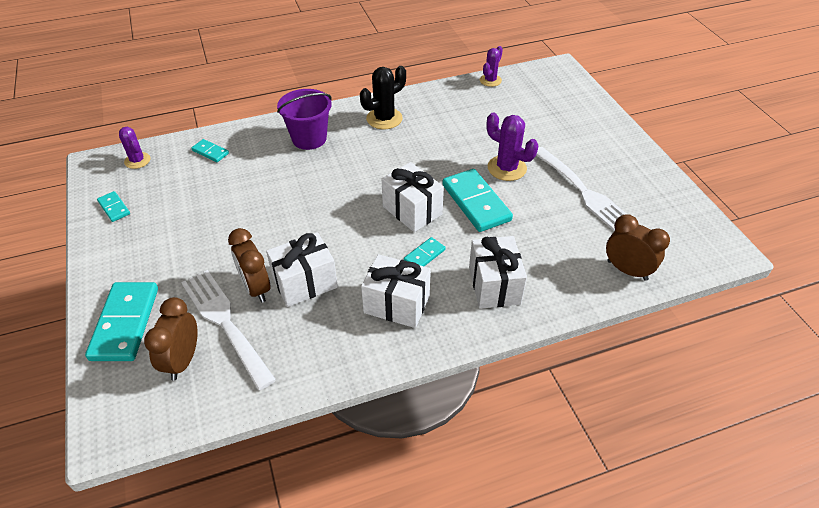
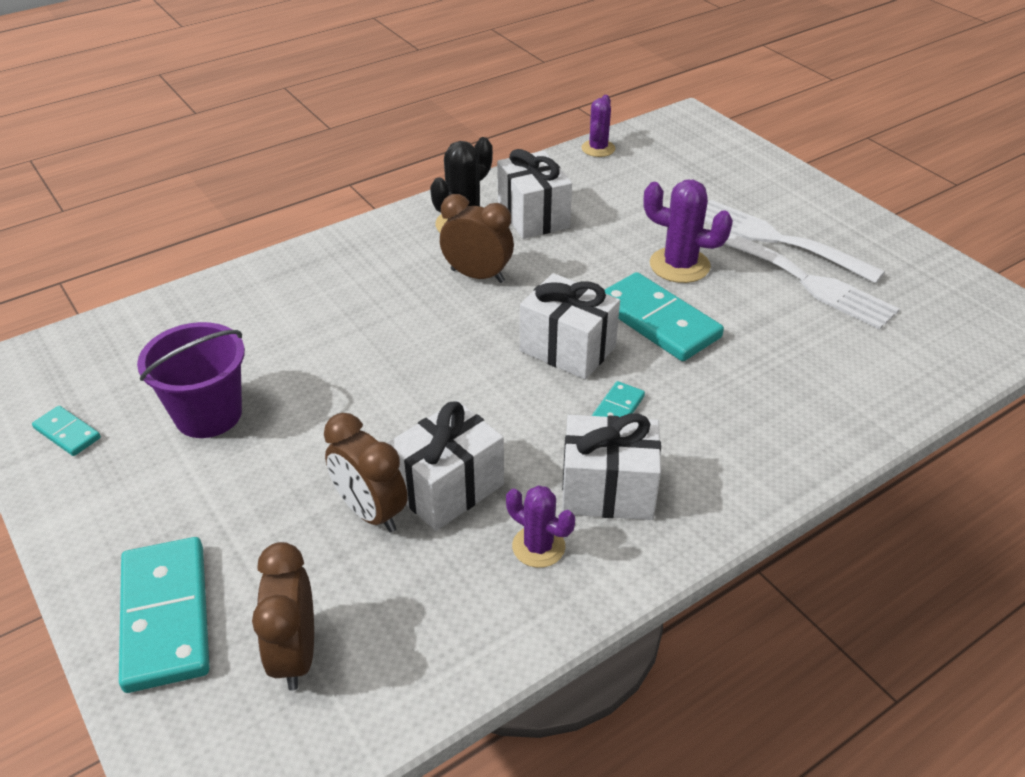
camera: 15 degrees left, 5 degrees down
purple cactus [119,127,150,169] -> purple cactus moved to [506,485,575,568]
white fork [181,270,276,390] -> white fork moved to [704,200,885,284]
turquoise domino [191,139,229,162] -> none
purple bucket [277,89,332,150] -> purple bucket moved to [137,322,245,438]
white gift [469,236,527,309] -> white gift moved to [497,149,572,239]
brown clock [606,214,670,281] -> brown clock moved to [440,194,514,283]

